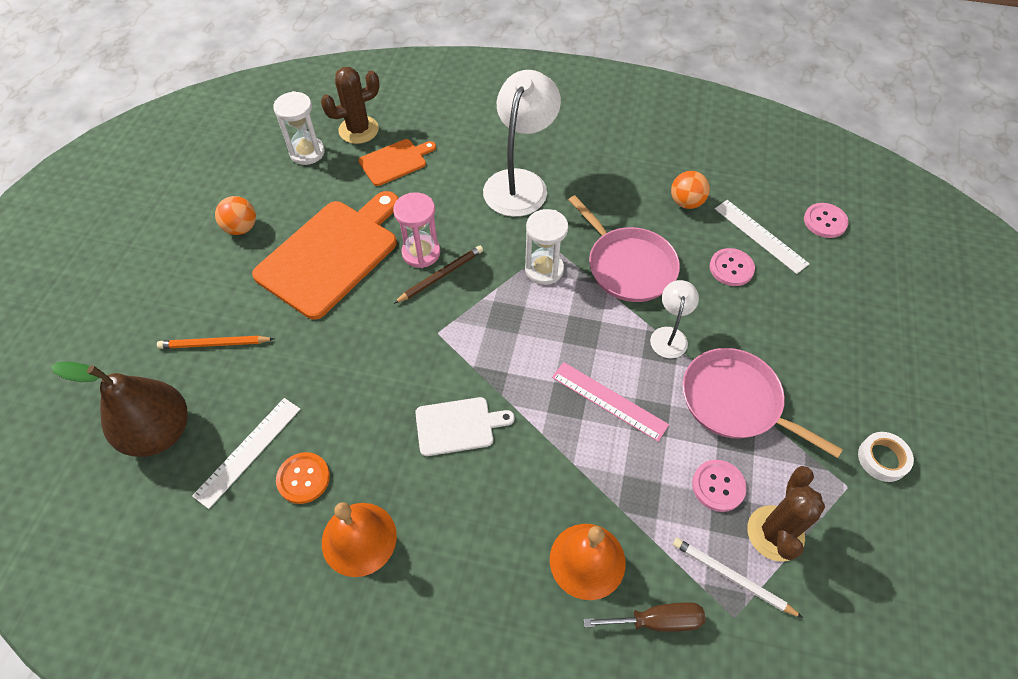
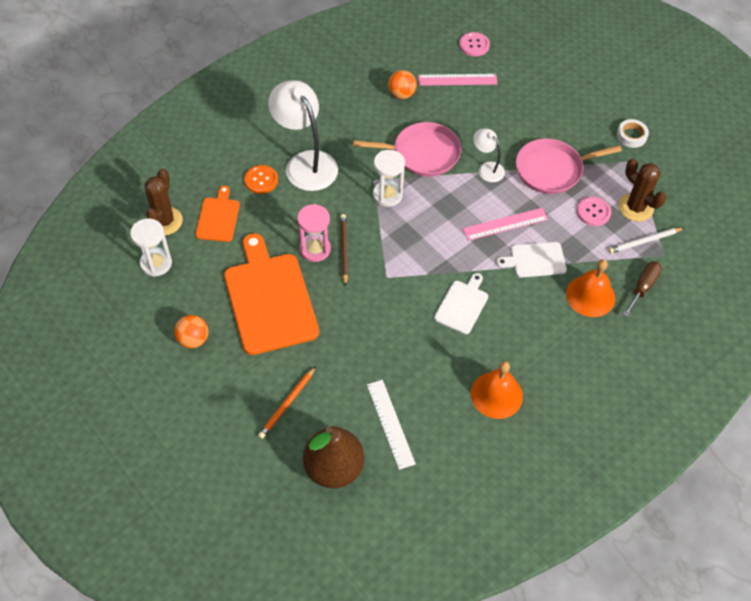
camera: 55 degrees left, 0 degrees up
orange button [276,452,330,504] -> orange button moved to [244,165,278,194]
pink button [710,248,755,286] -> none
white ruler [715,200,810,274] -> pink ruler [418,74,497,86]
none -> white cutting board [496,242,567,278]

